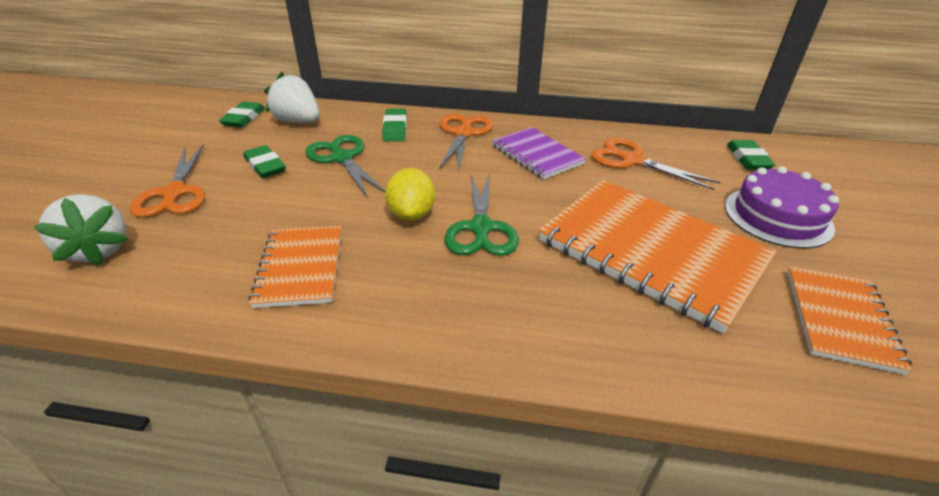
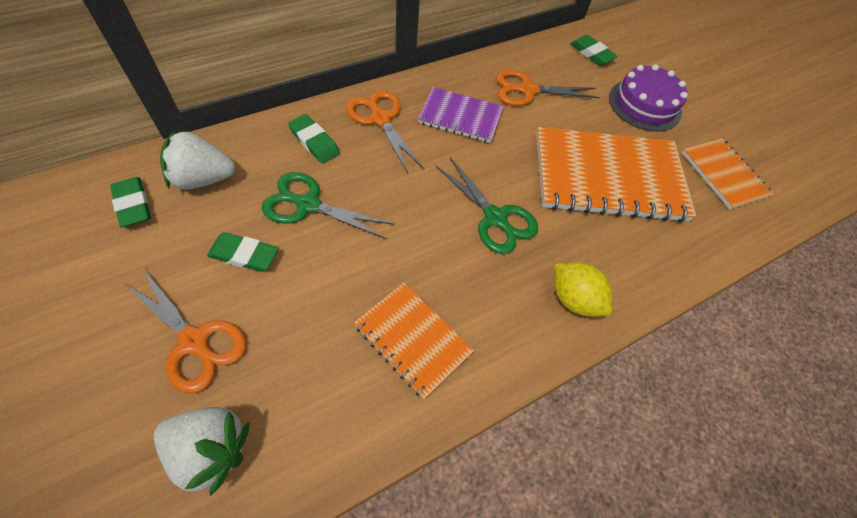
camera: 45 degrees left, 20 degrees up
yellow lemon [385,168,435,221] -> yellow lemon moved to [554,262,613,317]

